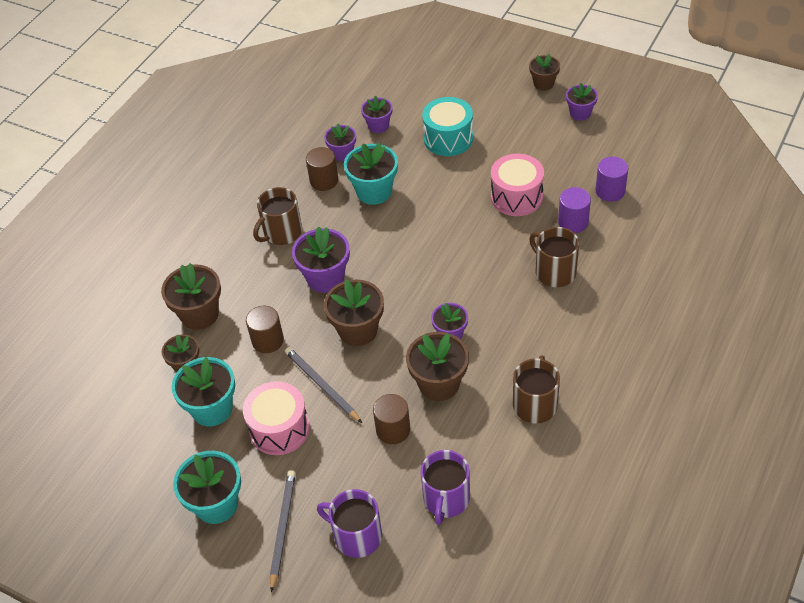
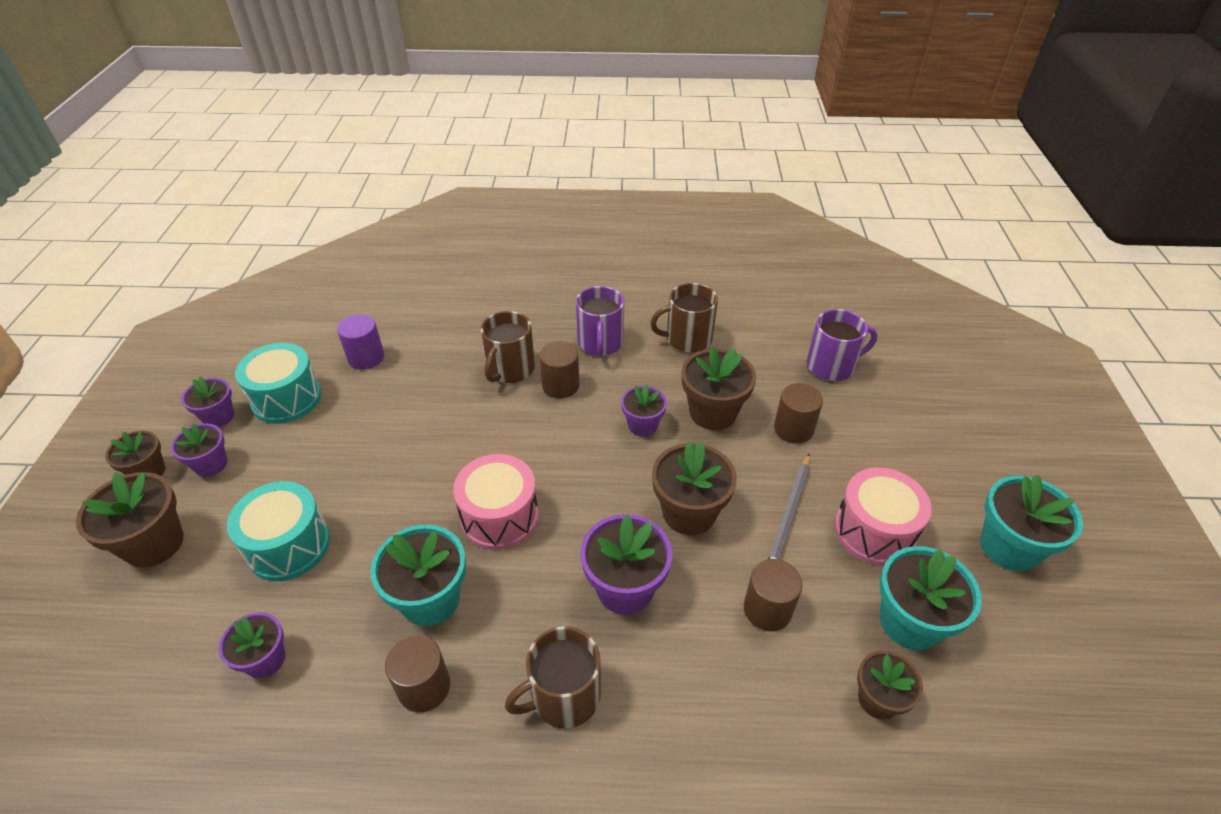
camera: 120 degrees left, 5 degrees down
brown flower pot [161,263,221,330] -> brown flower pot moved to [76,472,184,568]
brown mug [253,187,302,245] -> brown mug turned 135 degrees clockwise [505,626,601,729]
grey pencil [270,470,296,593] -> none
purple mug [317,489,382,558] -> purple mug moved to [576,286,624,356]
purple flower pot [324,124,356,161] -> purple flower pot moved to [171,423,227,477]
pink drum [491,154,544,216] -> pink drum moved to [453,454,539,550]
purple cylinder [558,187,591,233] -> none
none -> turquoise drum [235,343,322,424]
none -> brown cylinder [539,341,580,398]

